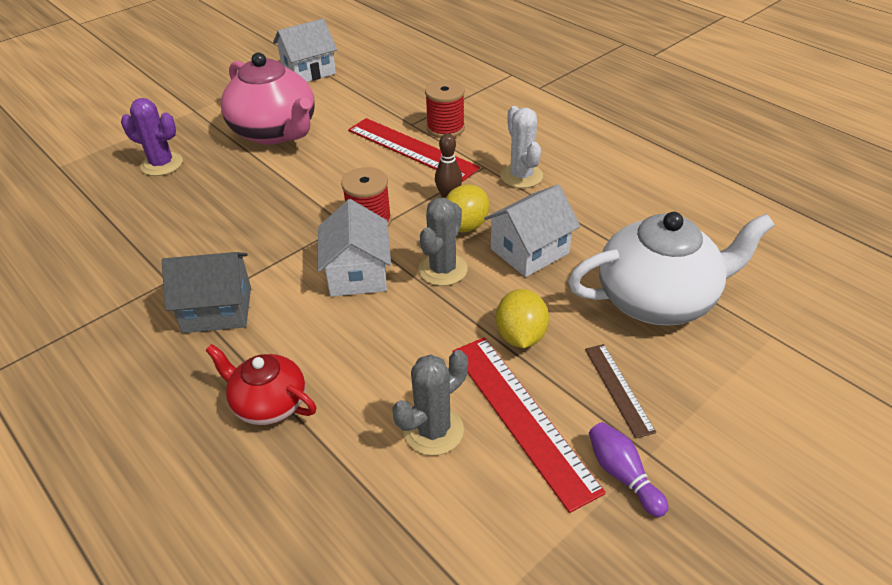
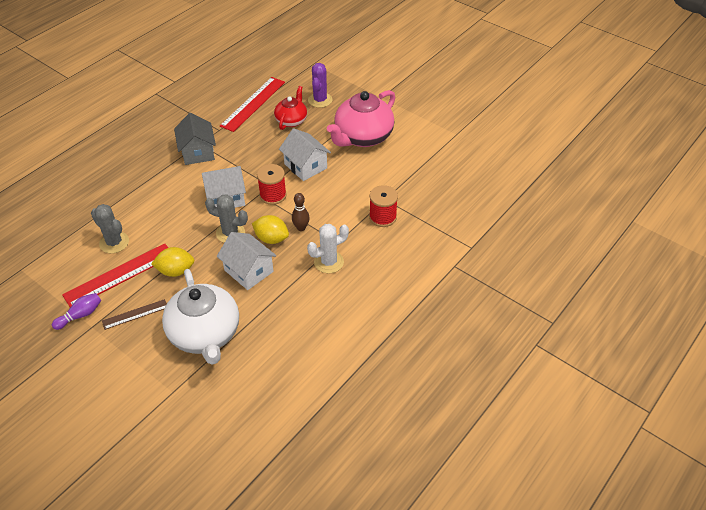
camera: 80 degrees right, 5 degrees up
red teapot [205,344,316,425] -> red teapot moved to [274,86,307,130]
white house [273,19,337,82] -> white house moved to [279,128,331,181]
red ruler [348,118,480,182] -> red ruler moved to [220,77,285,132]

